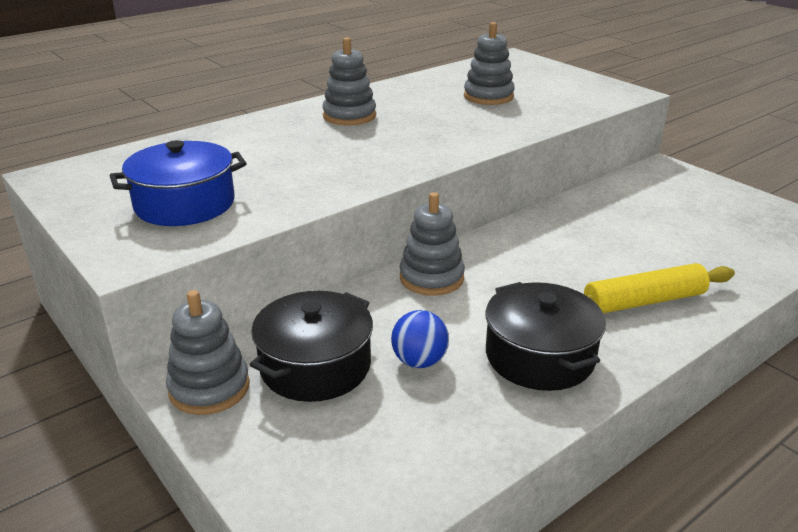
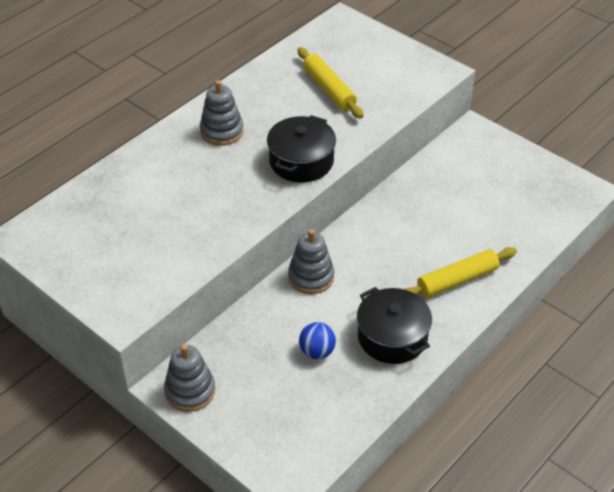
camera: 10 degrees left, 15 degrees up
blue pot [110,140,246,226] -> none
black pot [250,291,373,402] -> black pot moved to [267,115,336,183]
grey stacking toy [464,22,515,105] -> yellow rolling pin [298,47,364,119]

